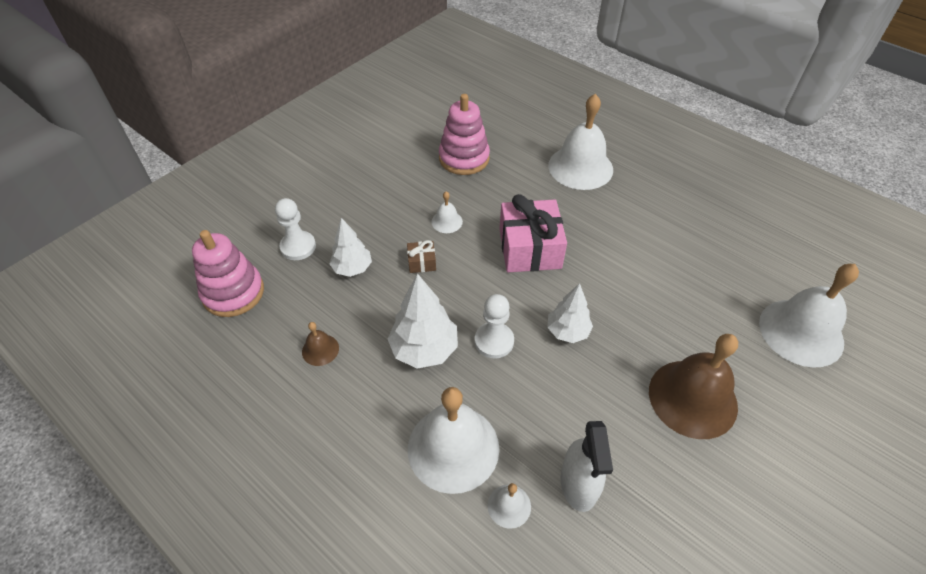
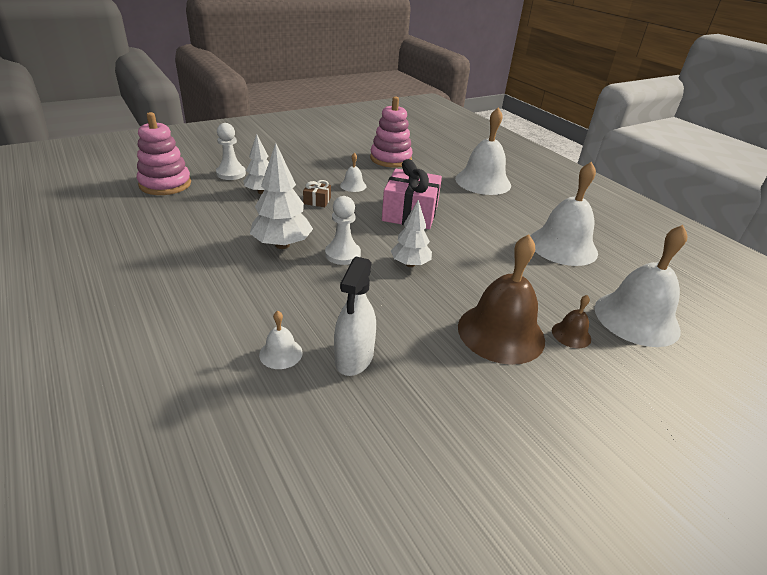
camera: 15 degrees right, 15 degrees down
brown bell [302,322,339,366] -> brown bell moved to [552,295,591,348]
white bell [408,387,499,494] -> white bell moved to [530,162,598,266]

